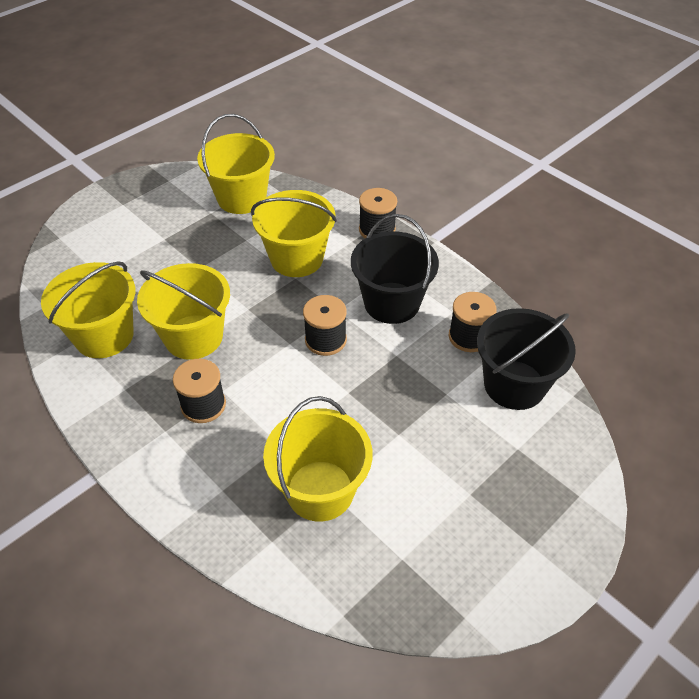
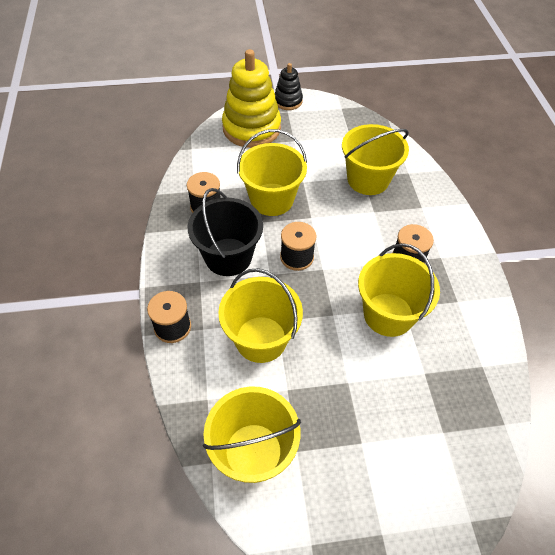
camera: 145 degrees left, 5 degrees up
yellow bucket [41,262,135,358] -> yellow bucket moved to [237,129,307,216]
black bucket [477,308,576,410] -> none
none -> yellow stacking toy [222,49,281,148]
none -> black stacking toy [275,63,303,110]

